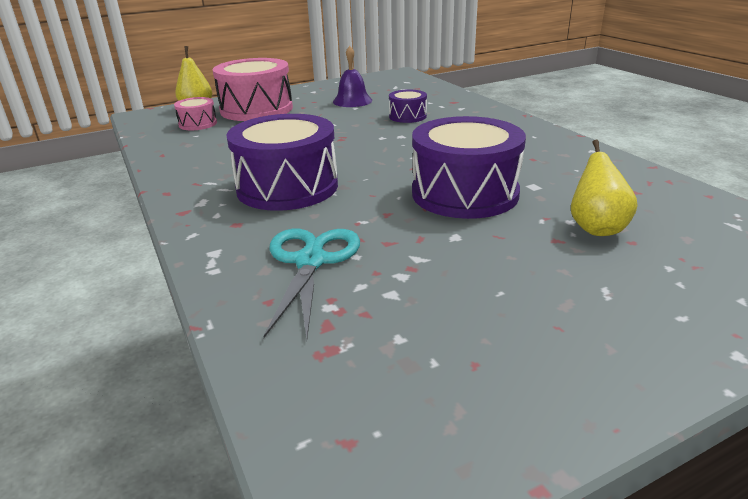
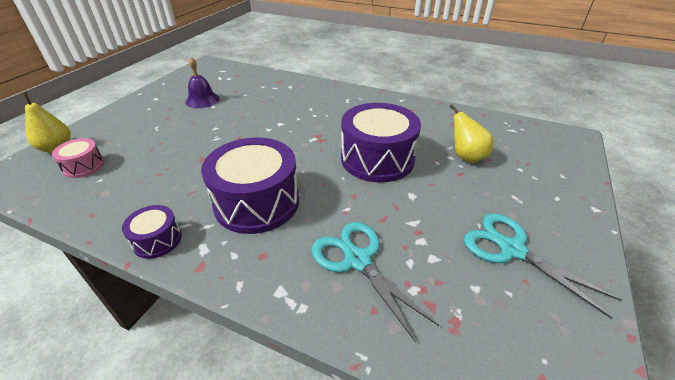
camera: 40 degrees left, 10 degrees up
pink drum [213,58,293,121] -> none
purple drum [389,89,427,123] -> purple drum moved to [122,205,182,259]
none -> turquoise scissors [464,213,621,319]

